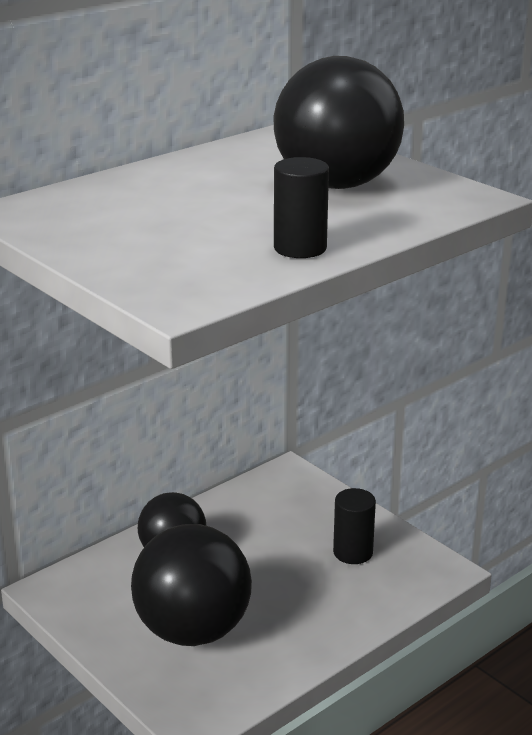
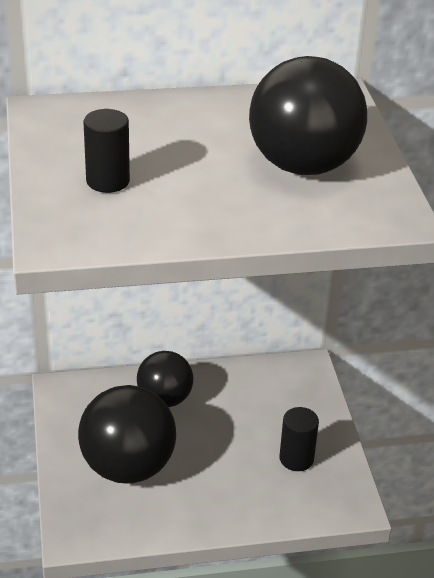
camera: 30 degrees right, 10 degrees up
black cylinder [274,157,329,258] -> black cylinder moved to [83,109,130,193]

